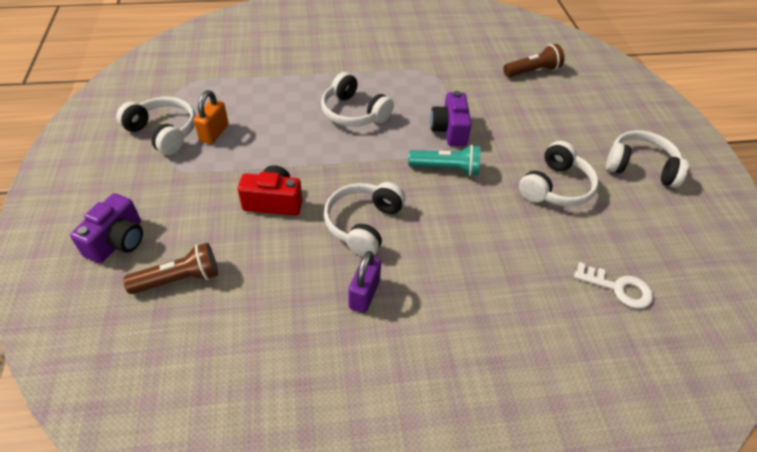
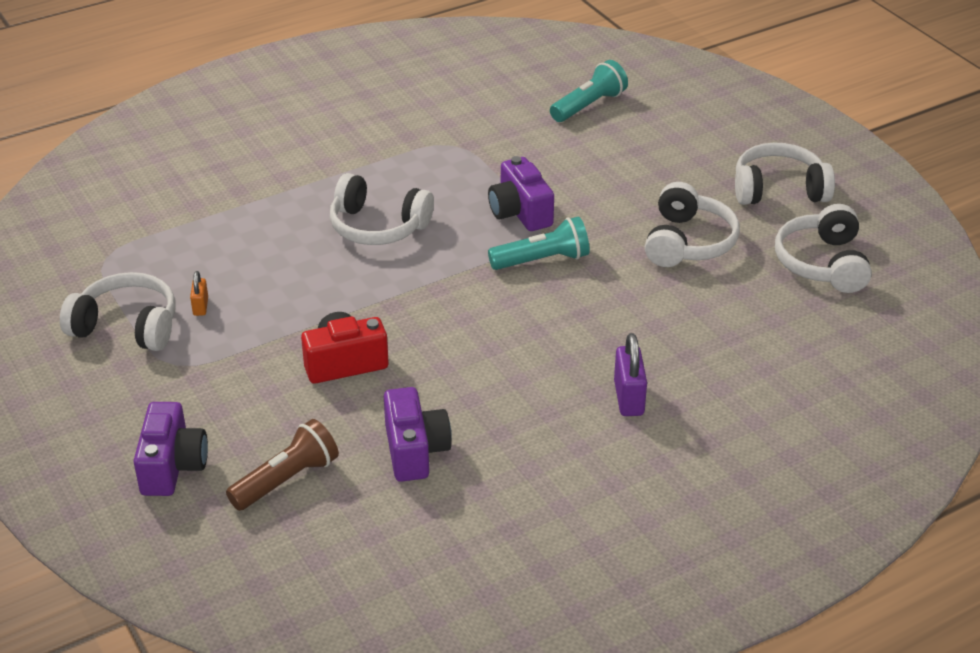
camera: 20 degrees left, 10 degrees down
orange padlock [194,90,229,144] -> orange padlock [190,271,208,316], size x0.58
white headphones [324,182,405,257] -> white headphones moved to [775,204,872,293]
purple padlock [349,251,381,313] -> purple padlock moved to [614,333,647,416]
brown flashlight [503,44,565,77] -> turquoise flashlight [550,60,628,122]
white key [574,262,653,309] -> none
none -> purple camera [384,387,452,482]

